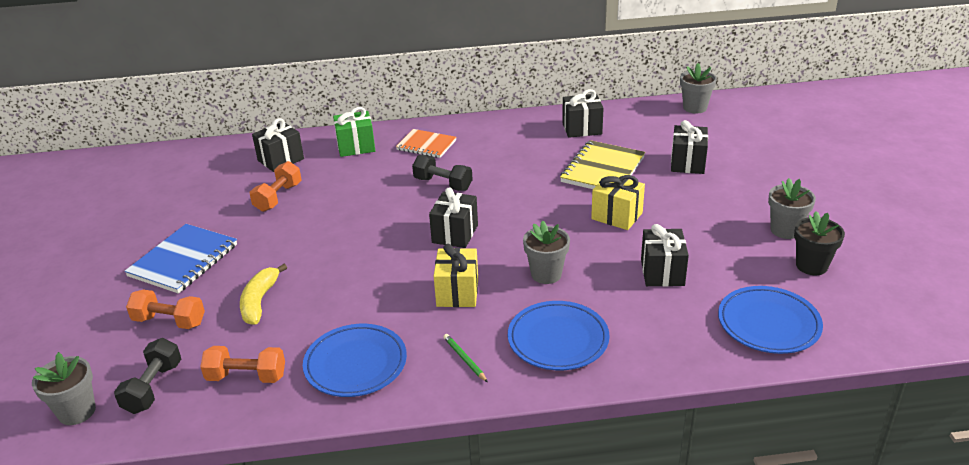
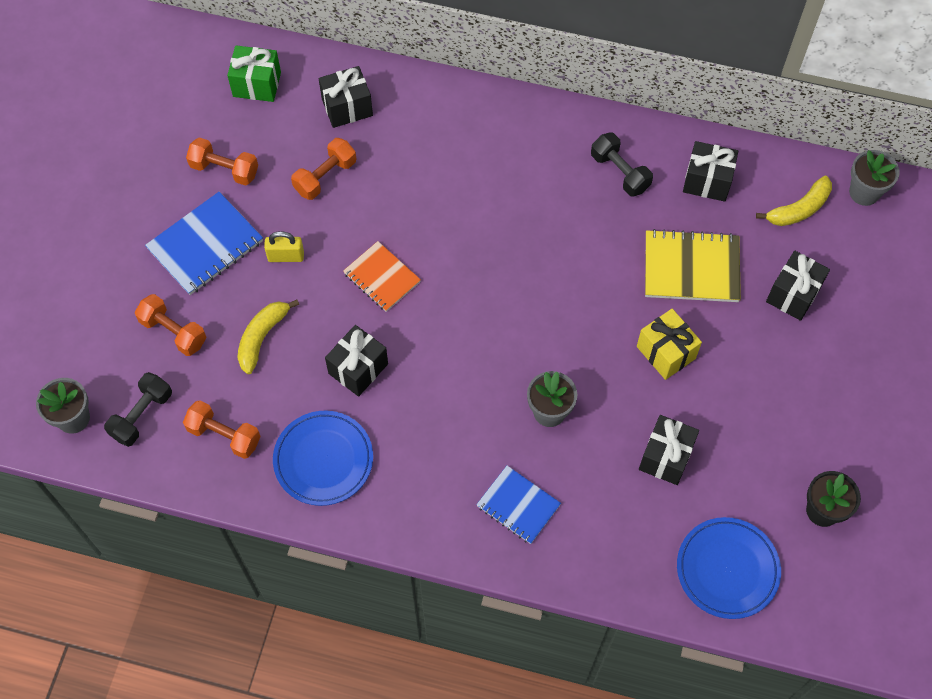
camera: 20 degrees right, 30 degrees up
green gift [333,107,375,157] -> green gift moved to [227,45,281,102]
orange notebook [396,129,456,158] -> orange notebook moved to [343,241,421,312]
black dumbbell [412,155,473,191] -> black dumbbell moved to [591,132,653,197]
black gift [429,187,478,248] -> black gift moved to [325,325,388,397]
yellow gift [434,244,478,307] -> none
green pencil [443,334,488,382] -> none
blue plate [508,301,610,370] -> blue notebook [476,466,561,544]
yellow notebook [560,140,645,189] -> yellow notebook turned 45 degrees clockwise [645,229,741,302]
grey flower pot [768,178,816,239] -> none
none -> orange dumbbell [186,137,258,186]
none -> yellow padlock [264,231,304,262]
none -> yellow banana [756,176,832,226]

